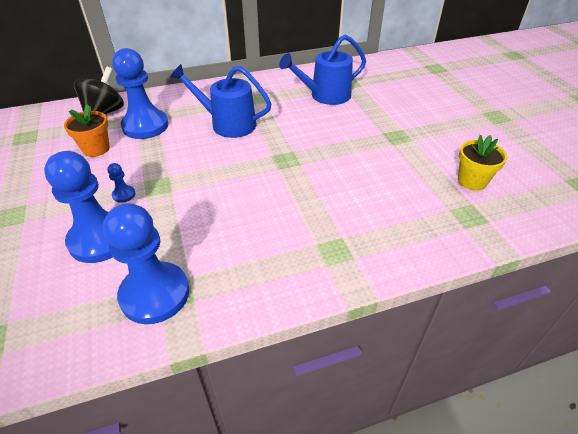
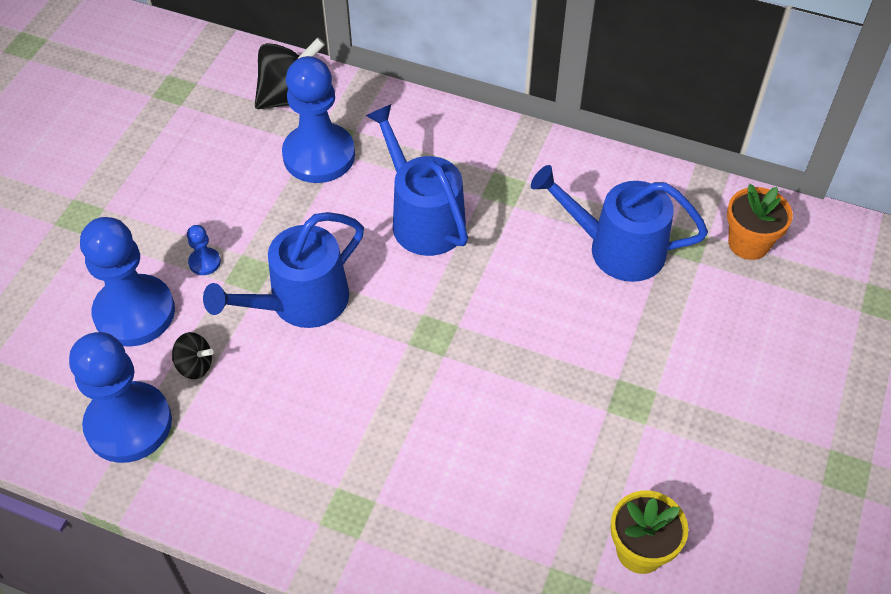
camera: 40 degrees right, 10 degrees up
orange flower pot [64,104,110,157] -> orange flower pot moved to [727,184,793,260]
none -> black spinning top [172,332,214,379]
none -> blue watering can [203,212,364,328]

